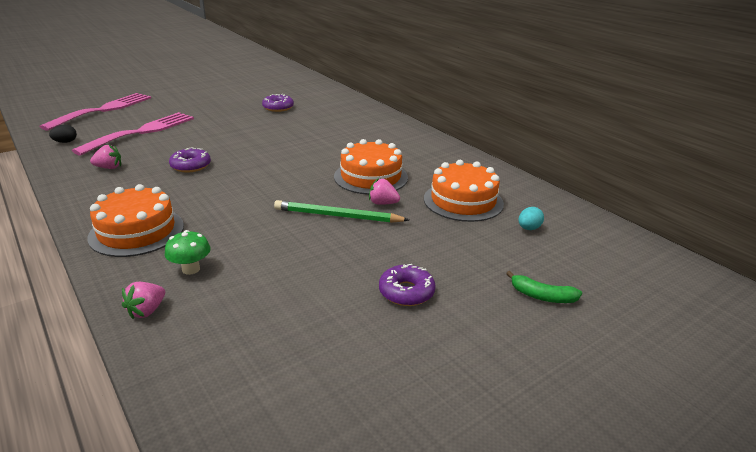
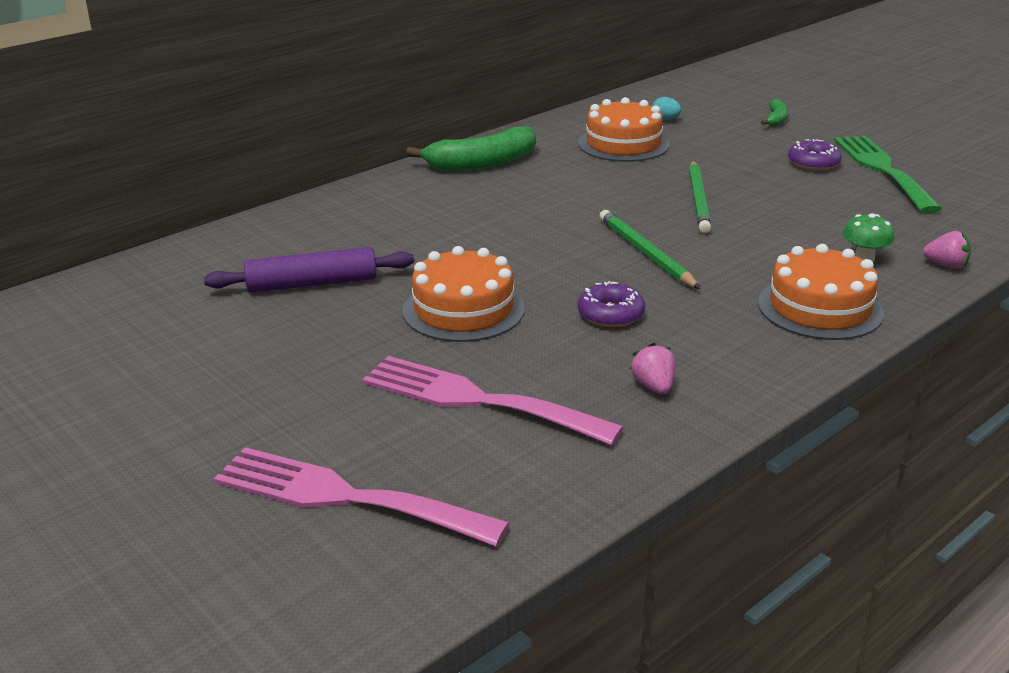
camera: 95 degrees left, 0 degrees up
black egg [49,125,77,143] -> none
purple donut [262,94,294,112] -> purple rolling pin [204,247,414,293]
orange cake [334,139,408,195] -> orange cake moved to [403,246,524,342]
pink strawberry [369,178,400,205] -> none
none -> green banana [406,126,536,171]
none -> green pencil [599,210,701,289]
none -> green fork [834,136,942,213]

